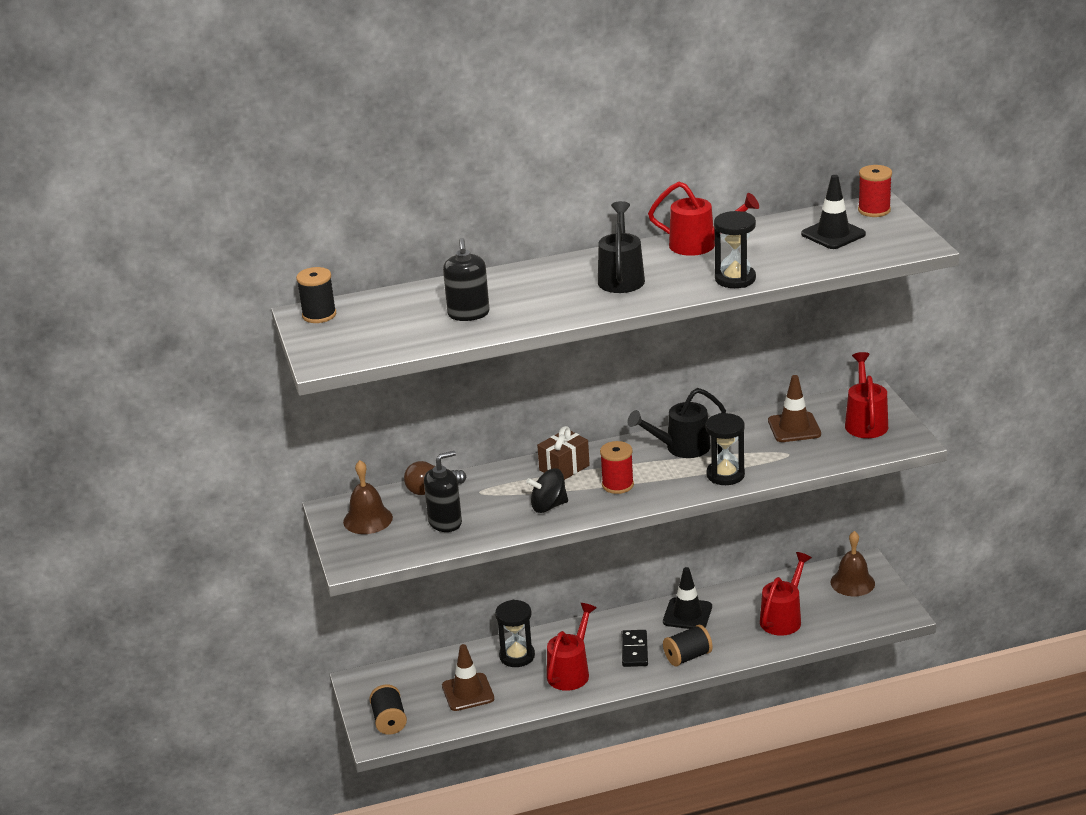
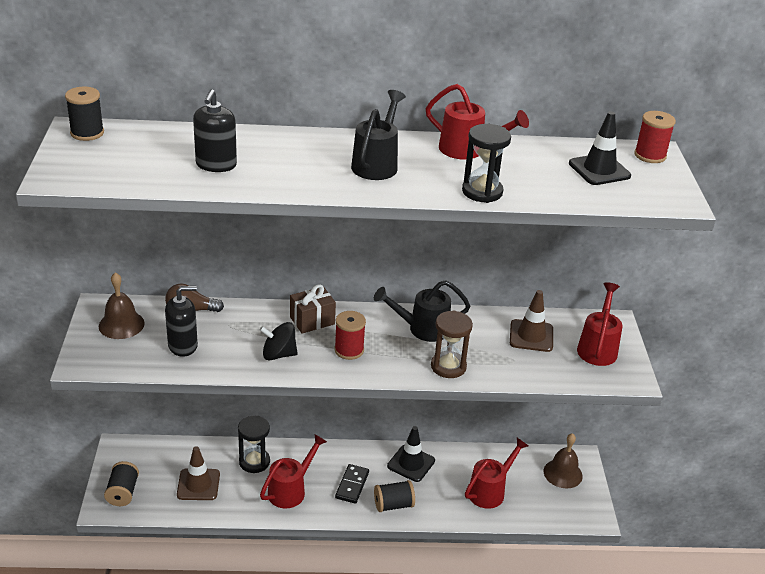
camera: 10 degrees right, 5 degrees up
black hourglass [706,413,745,485] -> brown hourglass [431,310,473,378]

